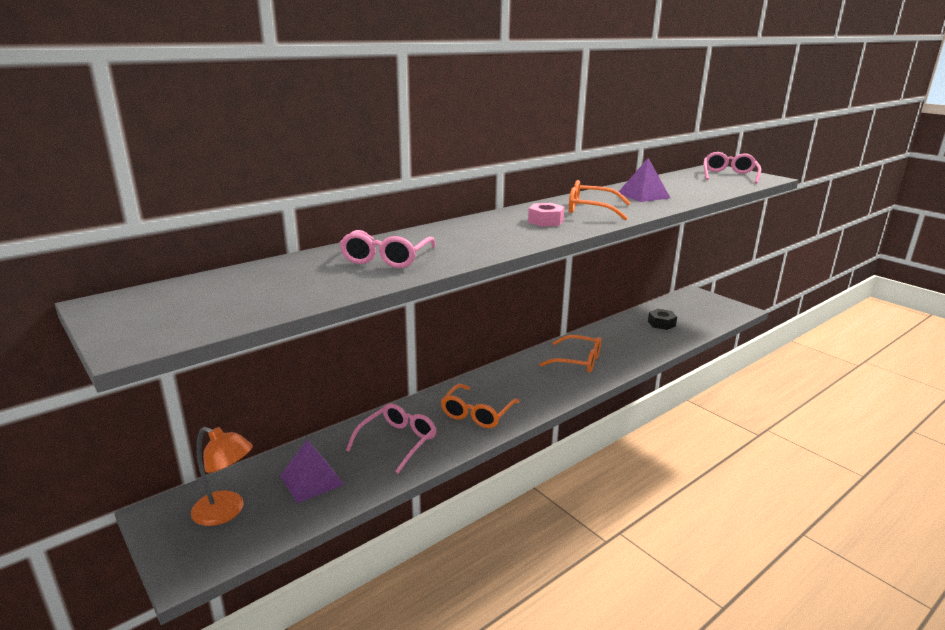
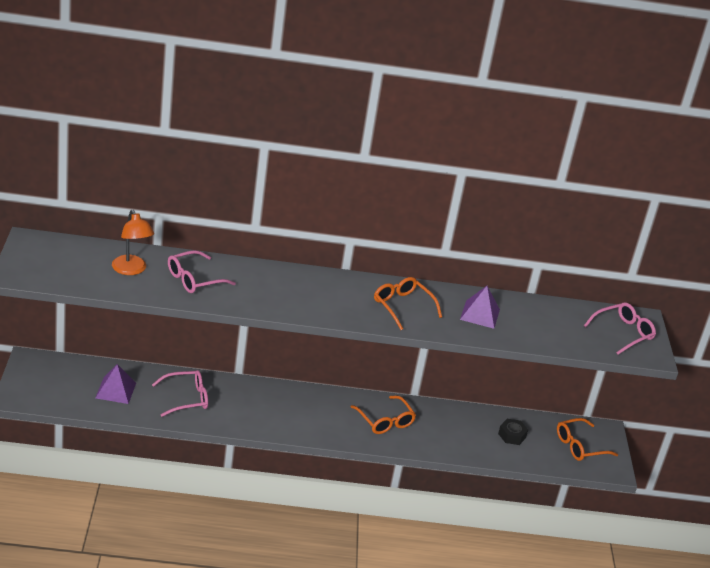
camera: 35 degrees right, 10 degrees up
orange lamp [191,427,253,526] -> orange lamp moved to [112,210,154,275]
orange glasses [441,384,519,428] -> orange glasses moved to [557,418,618,461]
pink nut [528,203,565,227] -> none

